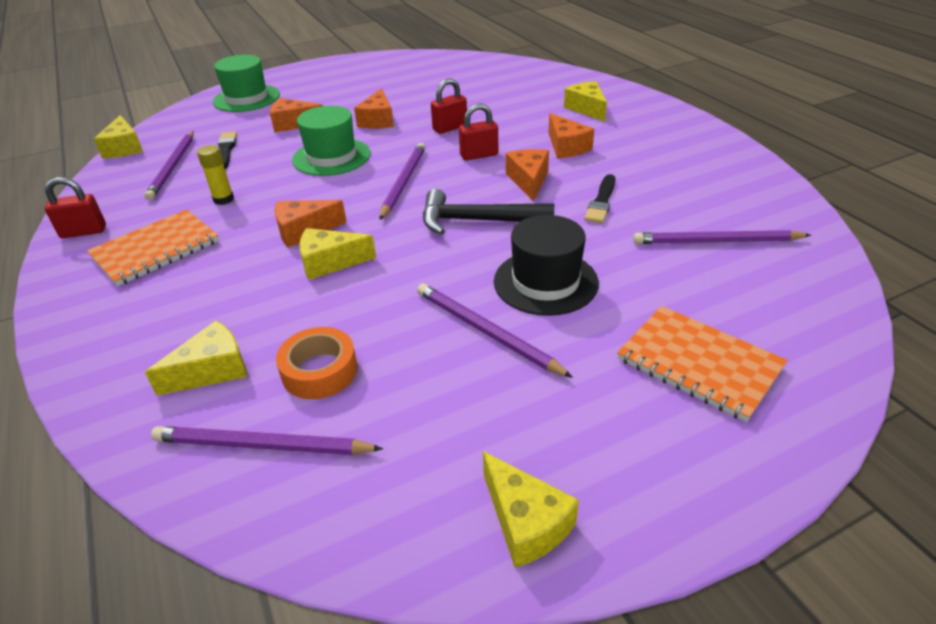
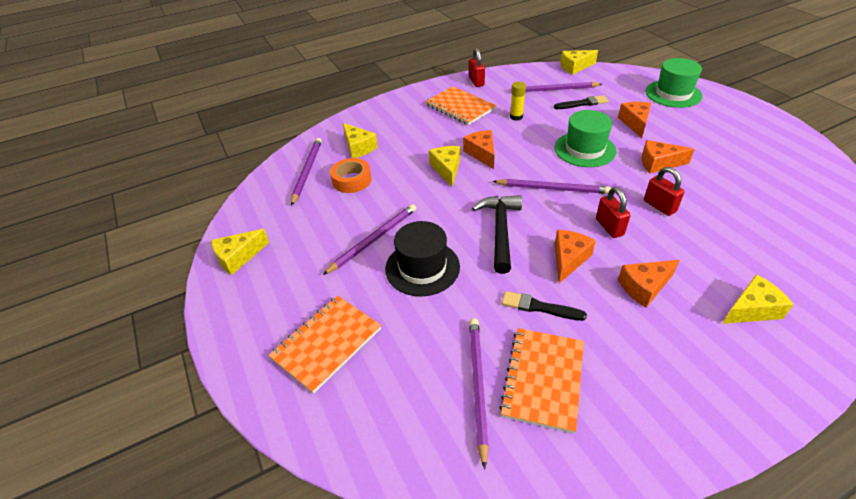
camera: 90 degrees right, 5 degrees up
orange cheese [506,149,549,201] -> orange cheese turned 60 degrees counterclockwise [555,230,596,283]
none -> orange notebook [499,328,584,434]

